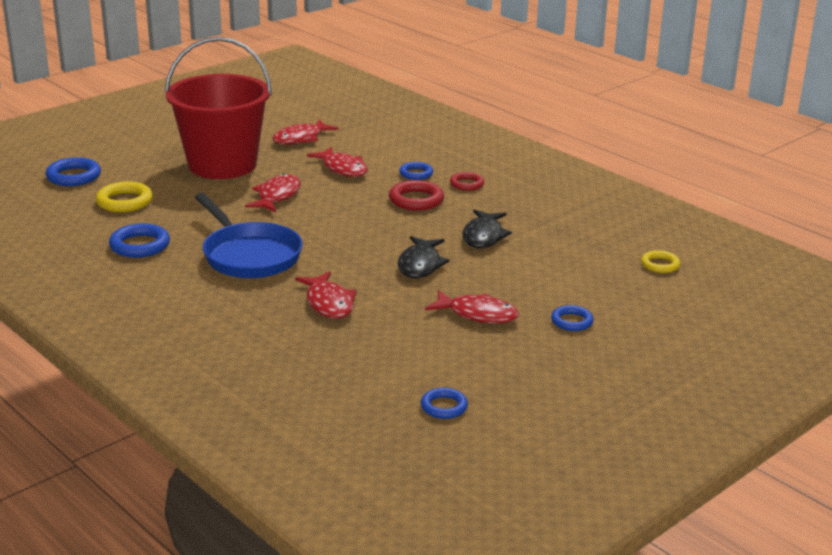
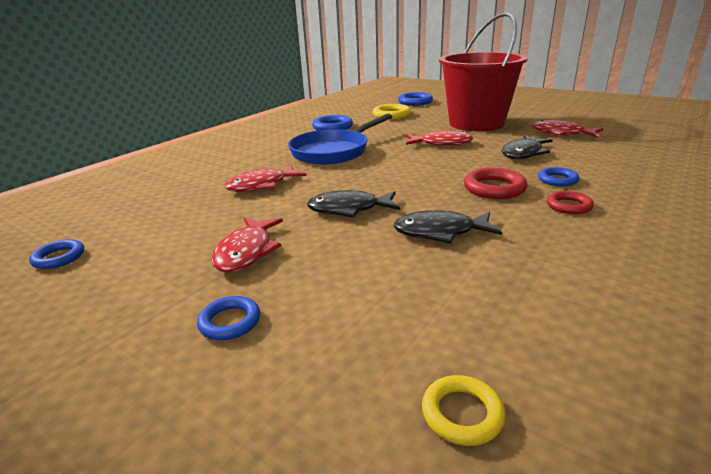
camera: 80 degrees right, 0 degrees up
red fish [307,147,368,177] -> black fish [502,135,553,159]

